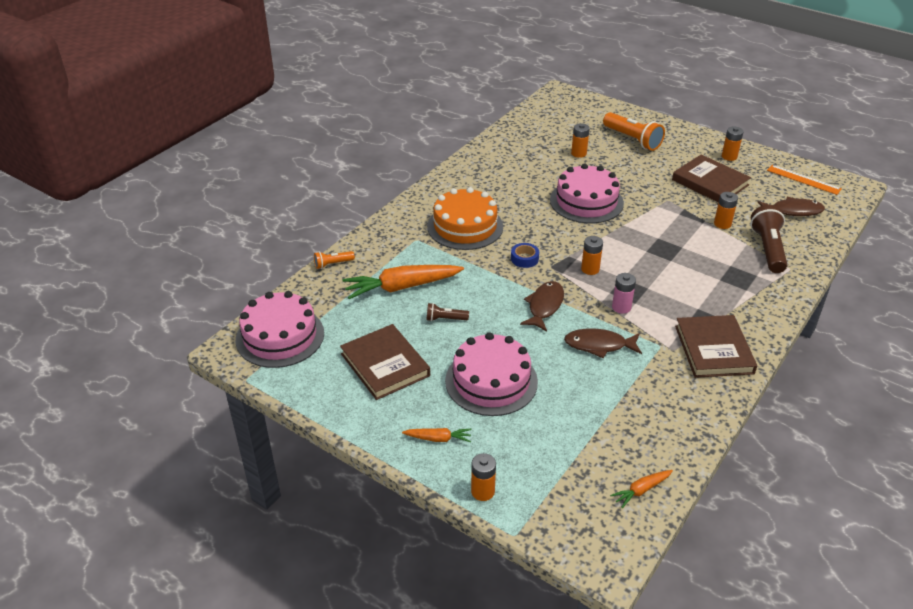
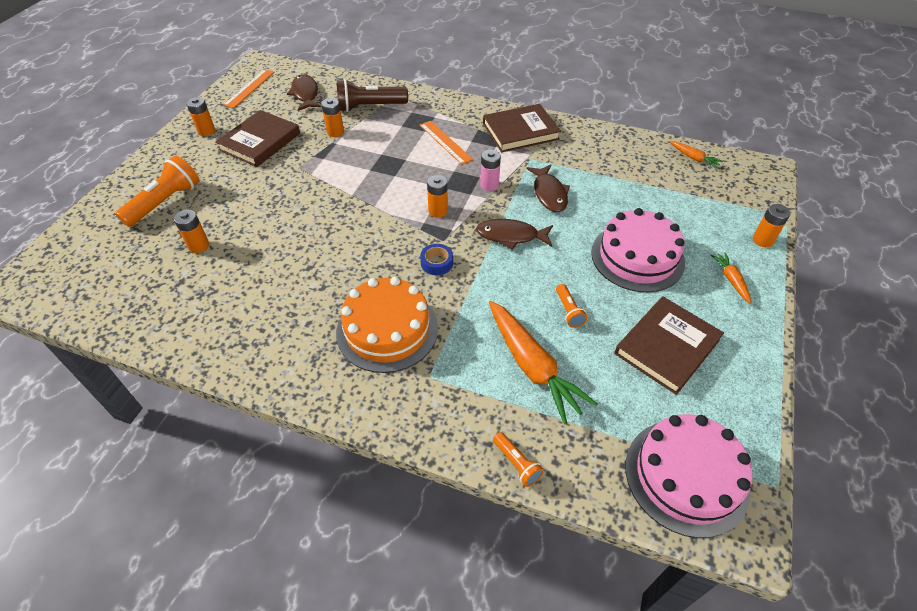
camera: 105 degrees left, 10 degrees up
brown flashlight [426,303,469,321] -> orange flashlight [556,284,588,328]
pink cake [550,163,624,223] -> none
none -> orange ruler [420,121,473,165]

